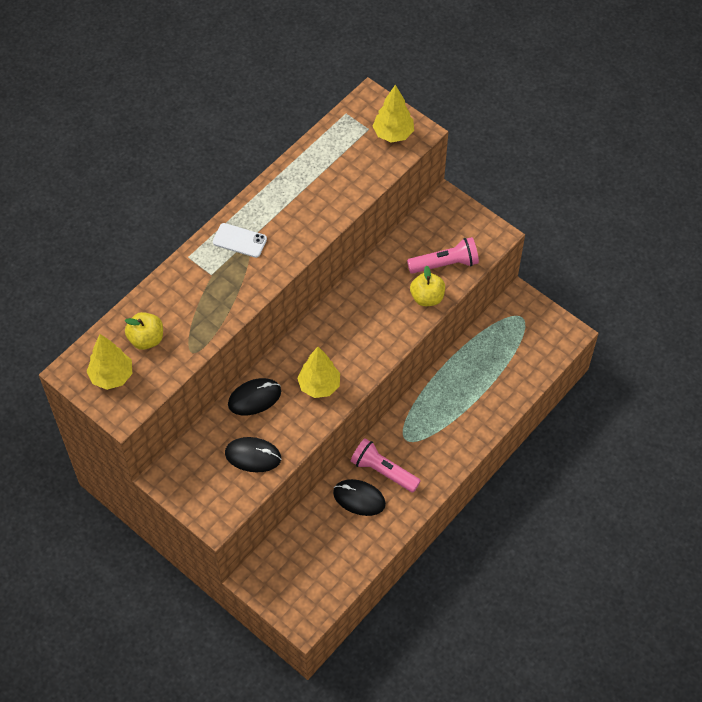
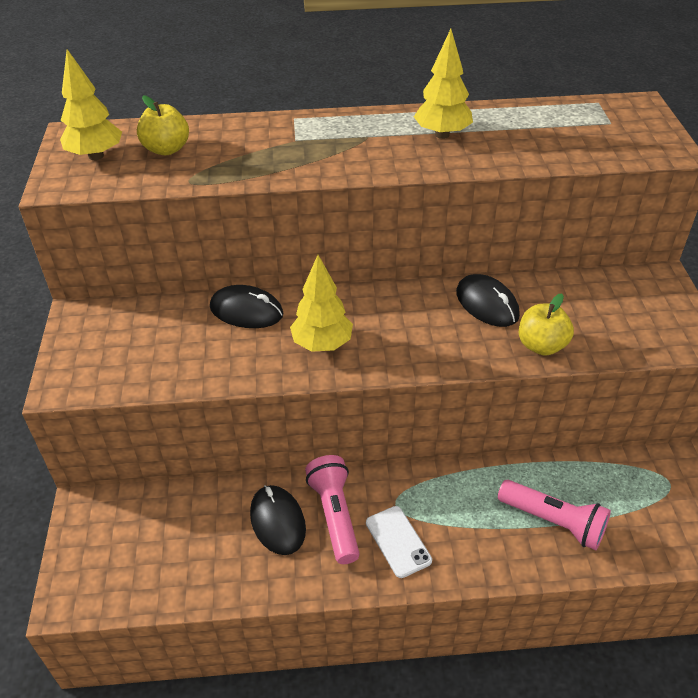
camera: 45 degrees right, 15 degrees down
white phone [213,223,267,258] -> white phone moved to [366,506,432,578]
black mouse [225,437,281,472] -> black mouse moved to [456,274,520,327]
yellow tree [373,85,414,143] -> yellow tree moved to [414,29,473,139]
pink flashlight [407,237,479,274] -> pink flashlight moved to [498,480,611,550]

